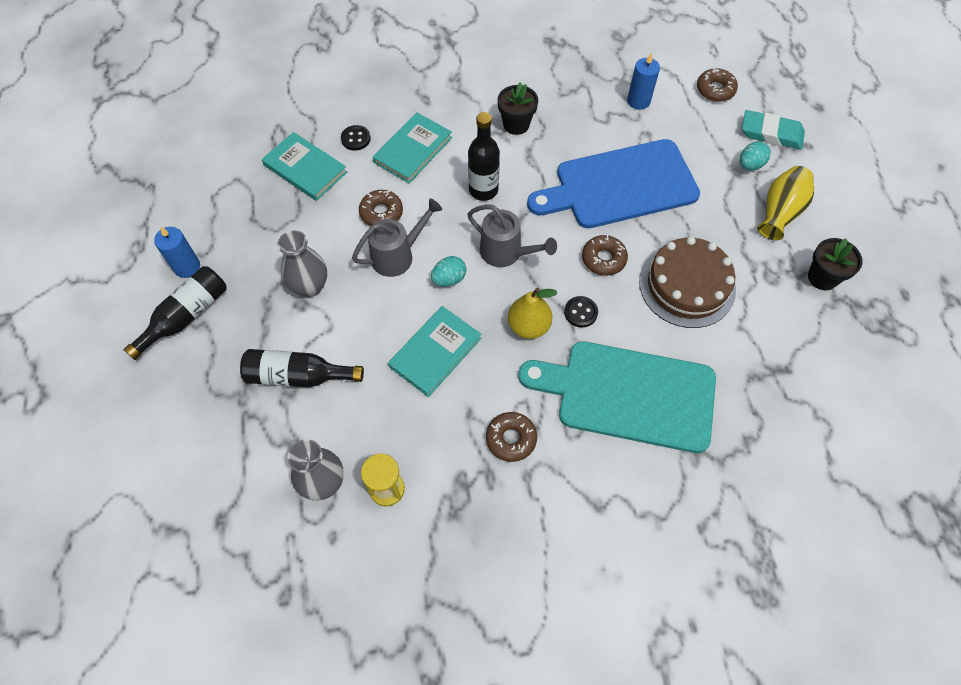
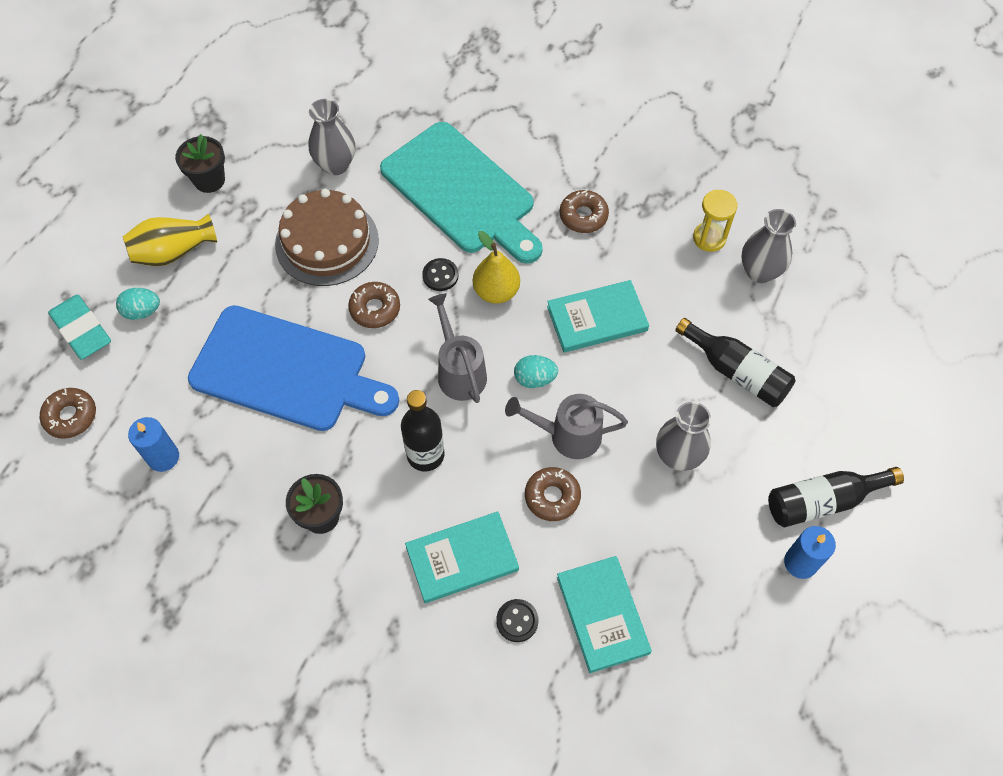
camera: 145 degrees left, 0 degrees up
none -> grey vase [309,99,355,175]

